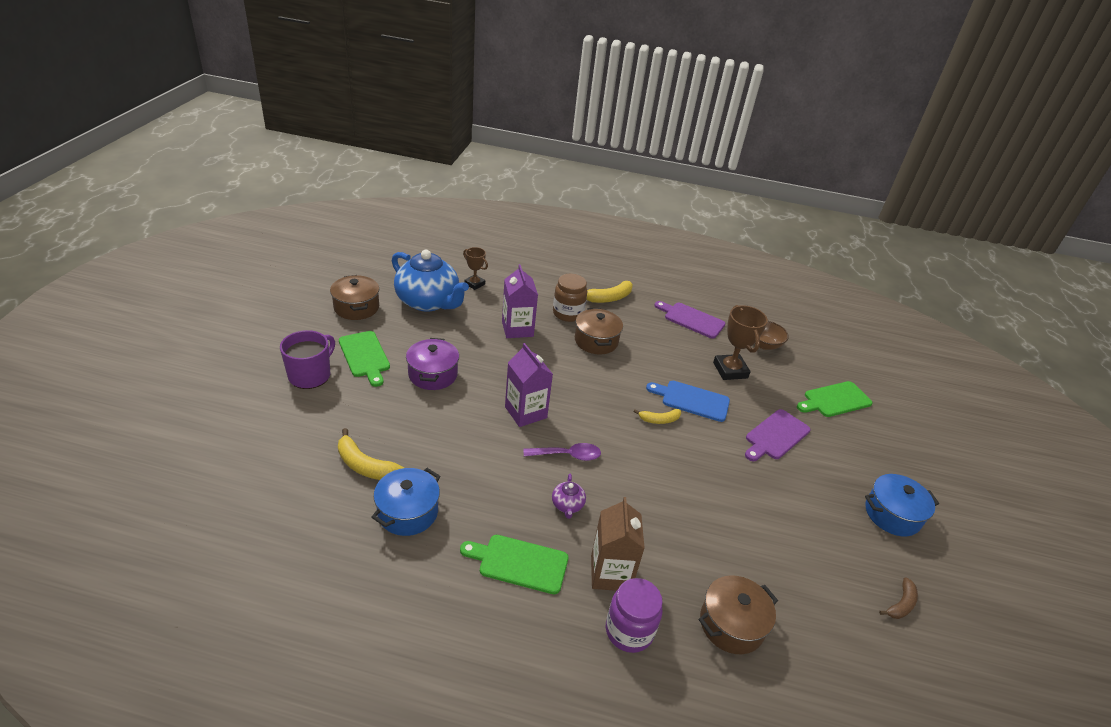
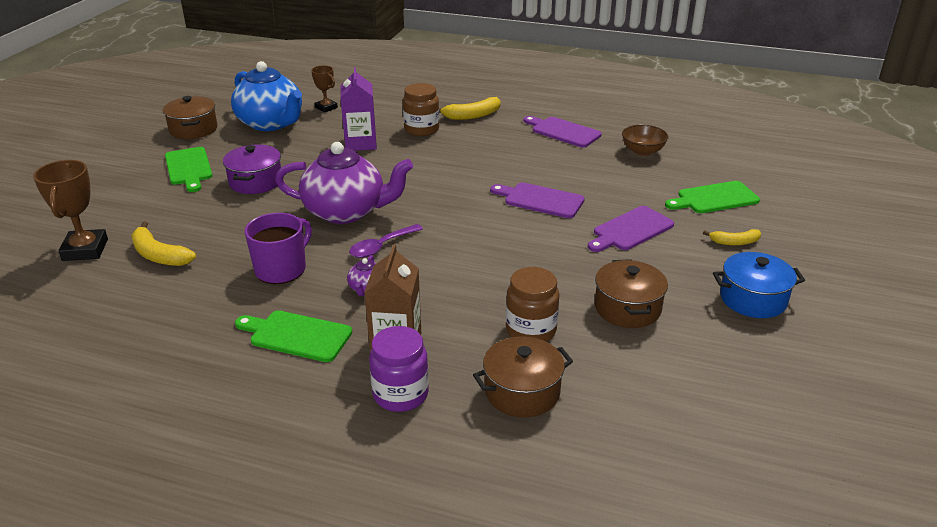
camera: 10 degrees right, 5 degrees down
purple mug [280,330,335,389] -> purple mug moved to [244,213,312,284]
blue pot [371,468,441,536] -> none
purple carton [505,343,553,427] -> purple teapot [275,142,413,224]
purple spoon [524,443,601,461] -> purple spoon turned 135 degrees clockwise [349,224,423,258]
brown pot [575,308,623,355] -> brown pot moved to [595,259,668,328]
yellow banana [634,409,681,424] -> yellow banana moved to [703,229,761,245]
blue cutting board [646,381,730,422] -> purple cutting board [490,182,585,218]
brown trophy [713,305,768,380] -> brown trophy moved to [33,160,108,261]
brown banana [879,577,918,619] -> none
none -> brown jar [506,267,560,342]

